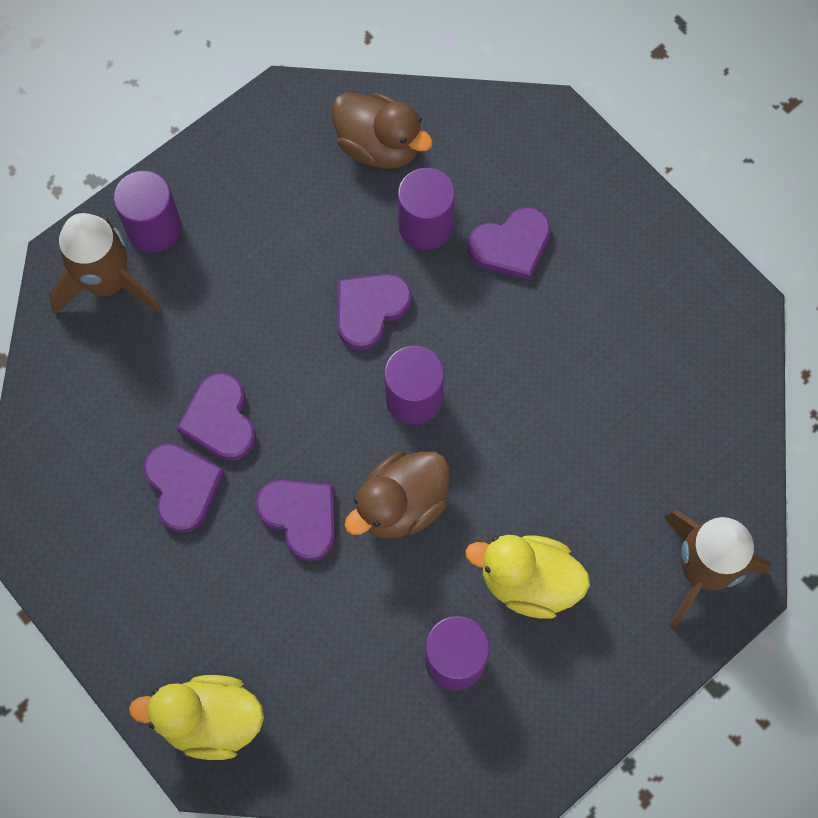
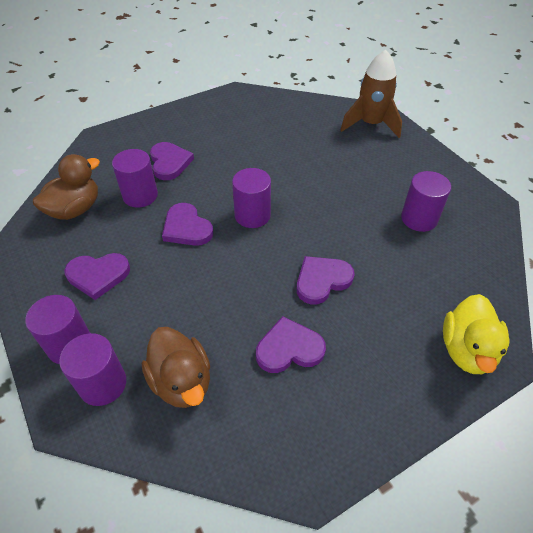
camera: 80 degrees left, 20 degrees down
brown rocket [49,213,161,314] -> purple cylinder [59,333,126,406]
purple heart [177,373,256,461] -> purple heart moved to [64,253,130,300]
brown duck [345,451,450,538] -> brown duck moved to [142,327,210,408]
yellow duck [465,535,590,619] -> none

